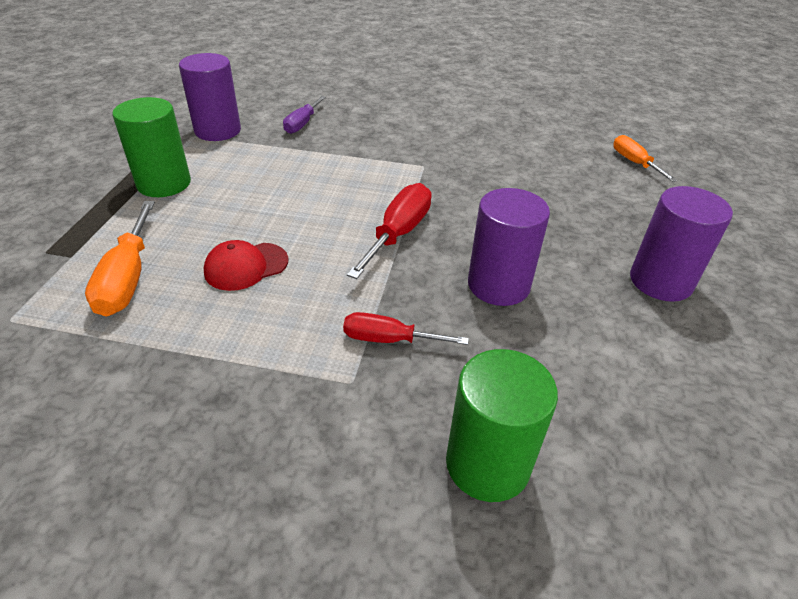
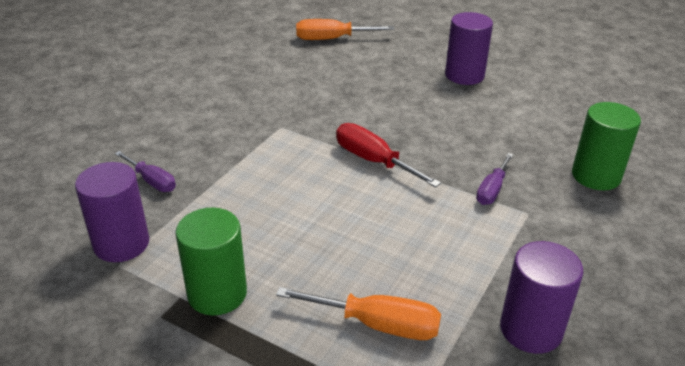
camera: 70 degrees left, 5 degrees down
red cap [204,240,289,291] -> none
red screwdriver [343,312,469,345] -> purple screwdriver [476,153,513,205]
purple cylinder [468,188,550,306] -> purple cylinder moved to [500,241,584,354]
orange screwdriver [613,135,678,182] -> orange screwdriver [296,19,394,40], size x1.52

